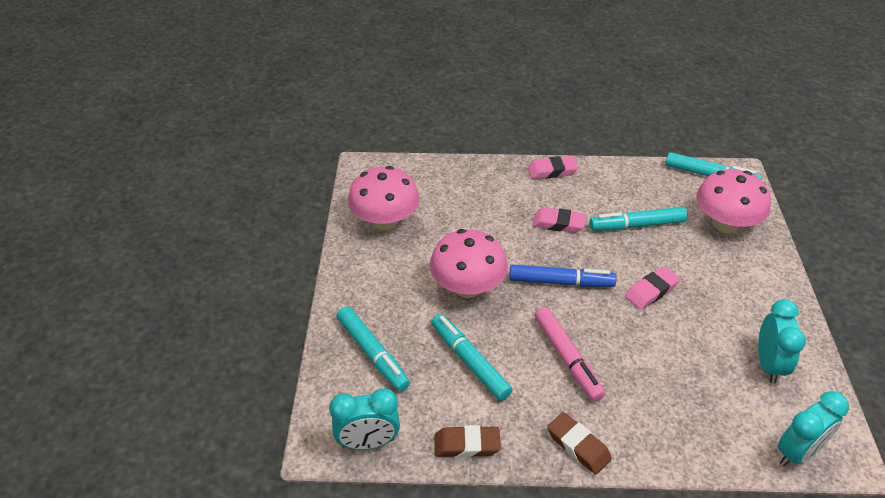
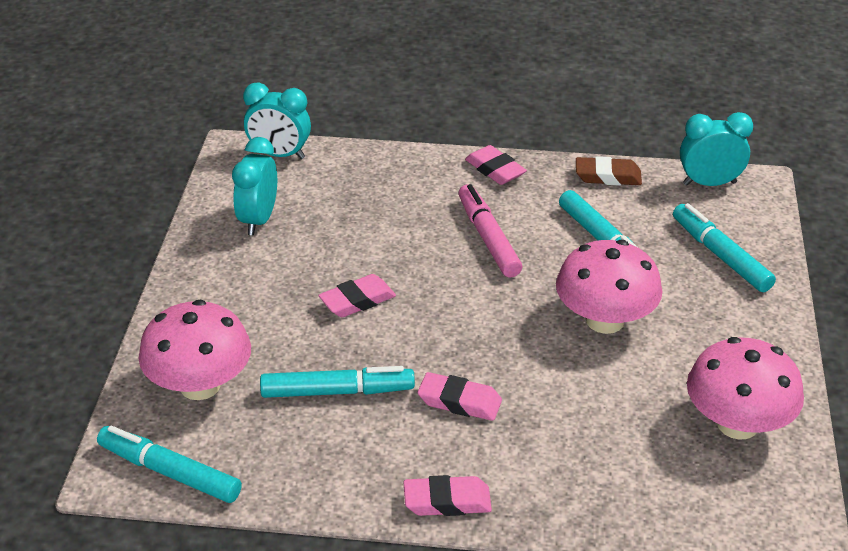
camera: 175 degrees left, 5 degrees down
blue marker [509,265,617,287] -> none
brown eraser [547,412,612,475] -> pink eraser [465,145,527,185]
turquoise clock [778,391,849,467] -> turquoise clock turned 135 degrees counterclockwise [243,83,311,159]

